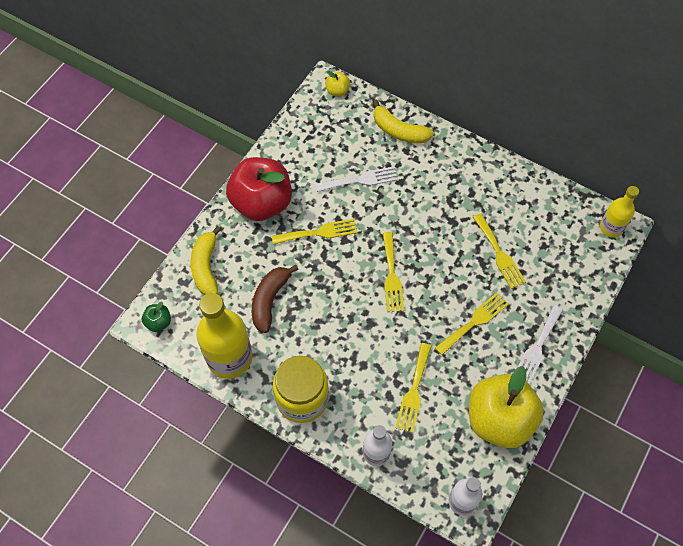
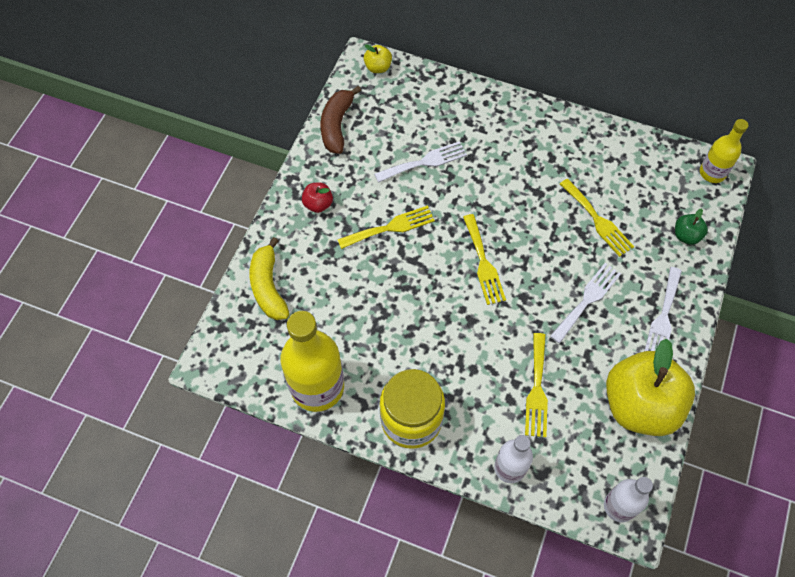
camera: 10 degrees left, 0 degrees up
green apple [142,302,171,332] -> green apple moved to [675,208,708,245]
red apple [226,157,292,221] -> red apple [302,183,333,213], size x0.42
brown banana [252,265,299,333] -> brown banana moved to [320,86,361,154]
yellow banana [373,100,434,144] -> none
yellow fork [435,292,509,355] -> white fork [550,263,621,343]

